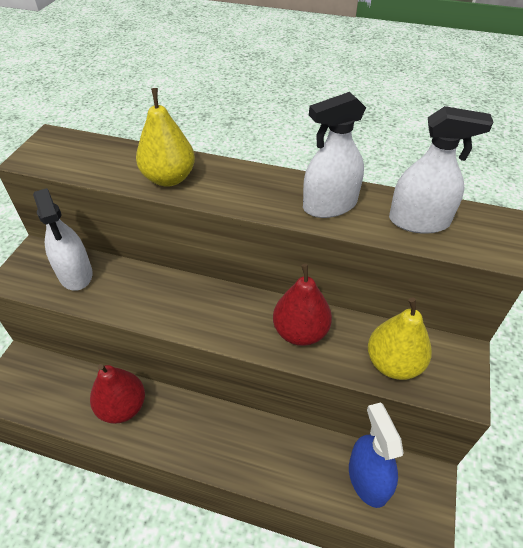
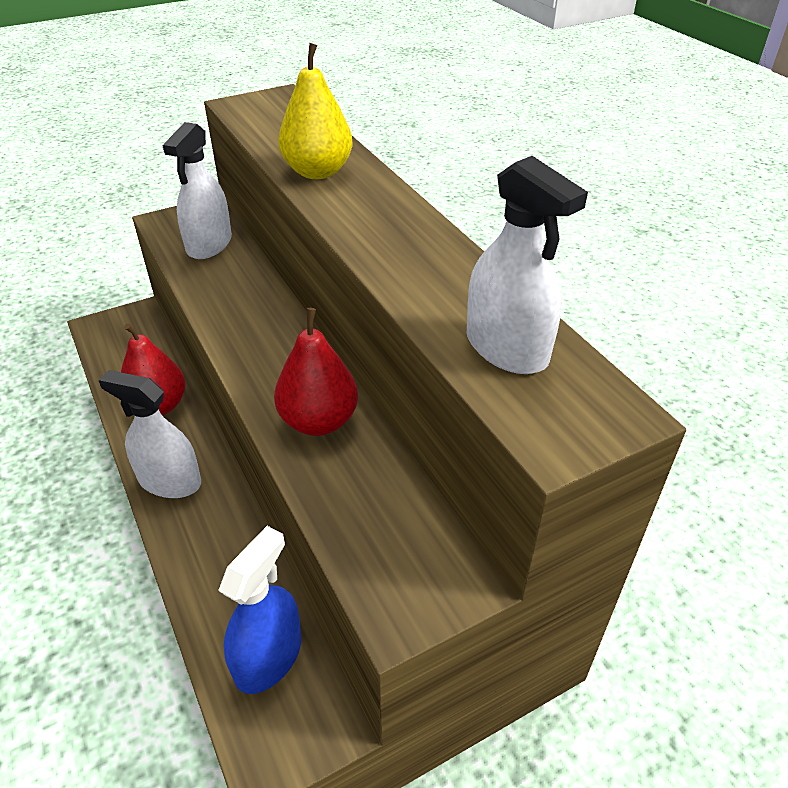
camera: 45 degrees right, 5 degrees down
white spray bottle [303,92,366,218] -> white spray bottle moved to [98,370,201,498]
yellow pear [368,297,432,380] -> none

